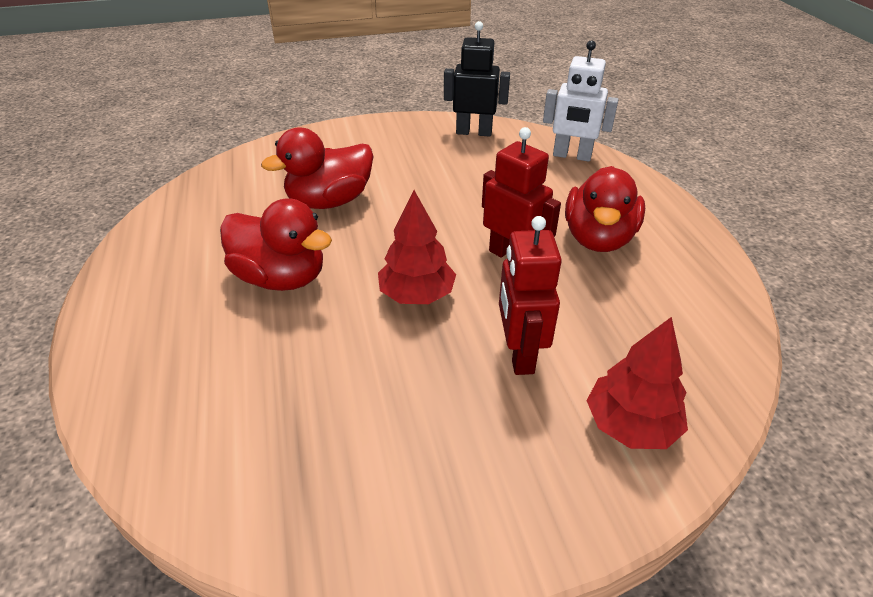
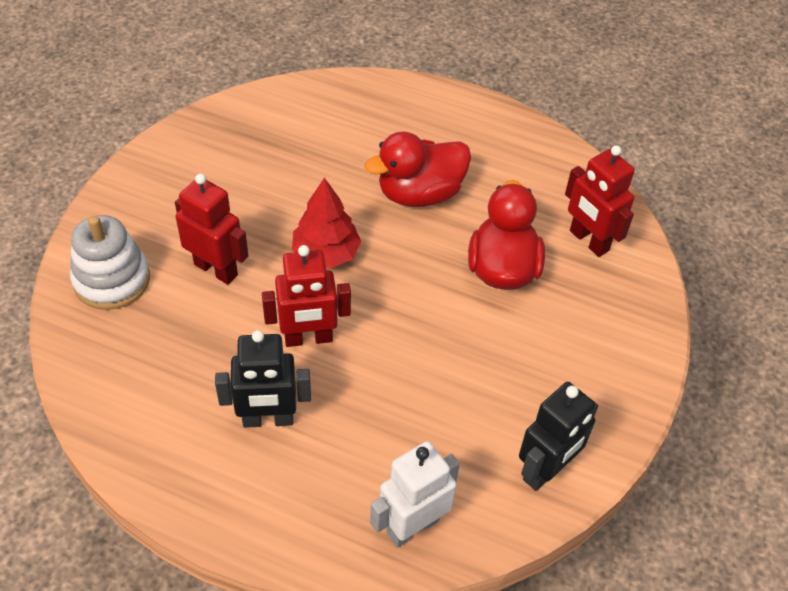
camera: 125 degrees right, 10 degrees up
red duck [565,166,645,252] -> black robot [215,330,311,428]
red tree [587,317,688,449] -> white stacking toy [70,215,150,310]
none -> red robot [565,145,635,257]

